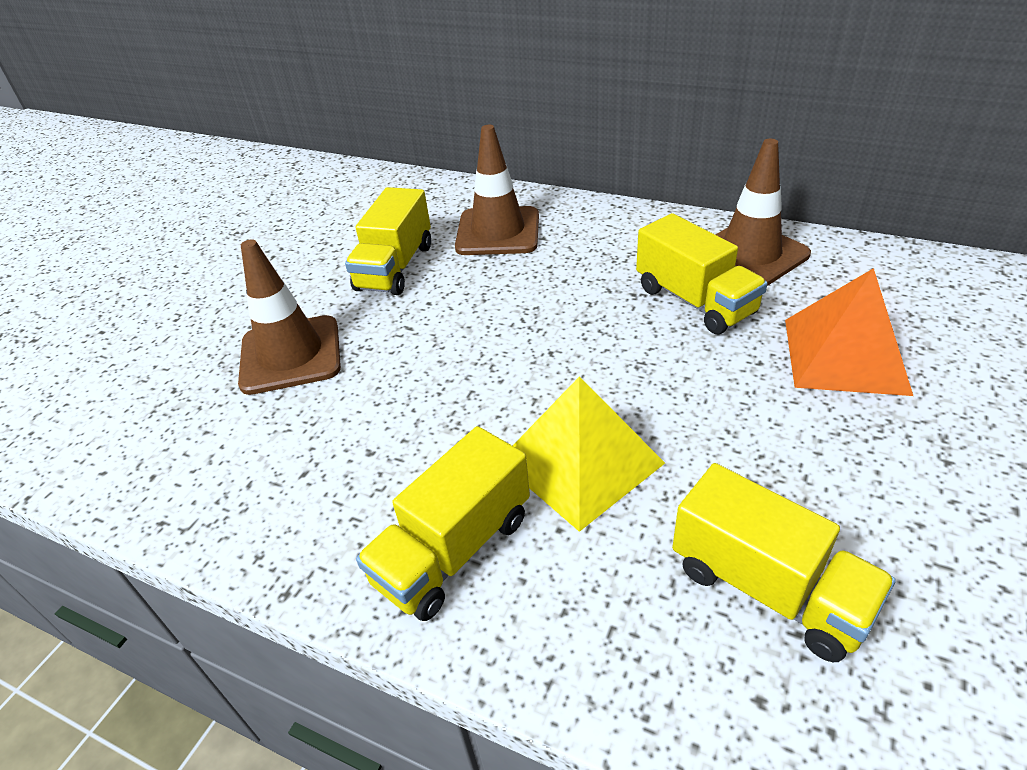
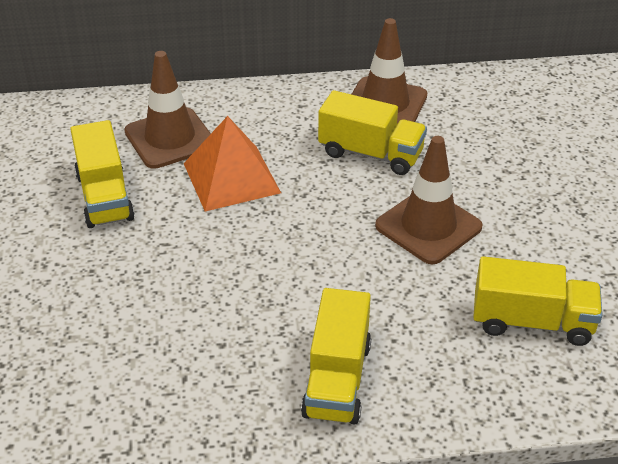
camera: 35 degrees left, 0 degrees up
brown traffic cone [238,239,341,395] -> brown traffic cone moved to [375,136,483,264]
yellow pyramid [513,376,665,532] -> none
orange pyramid [785,268,913,396] -> orange pyramid moved to [184,116,281,211]

